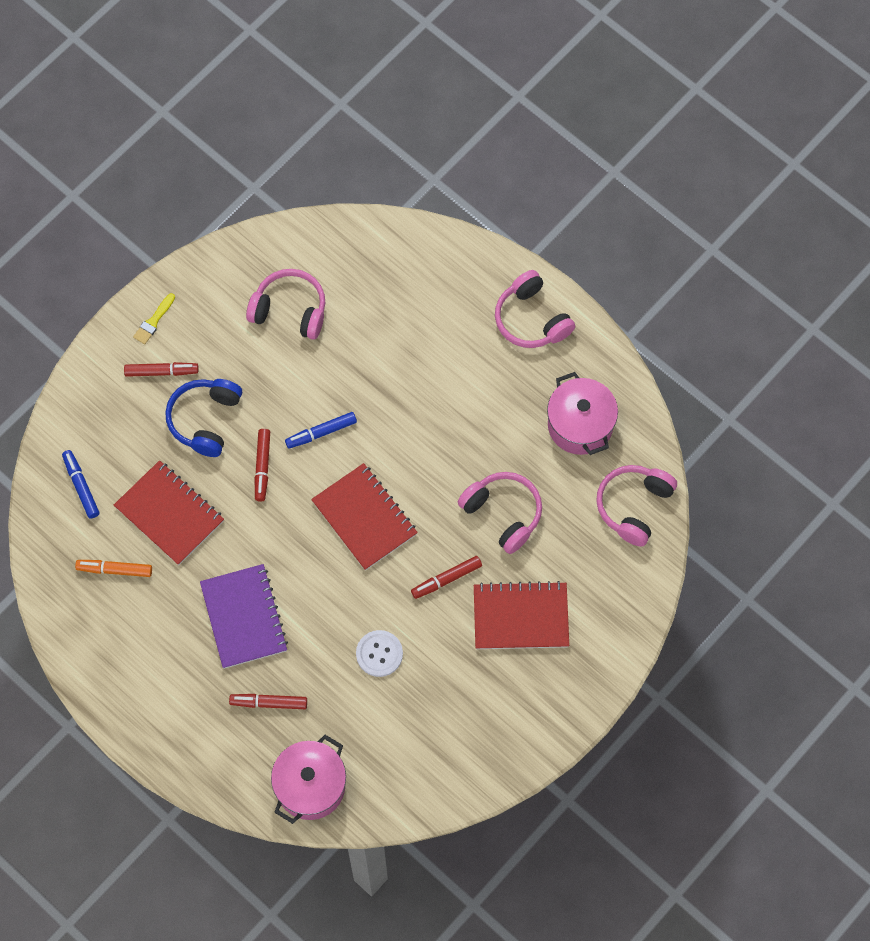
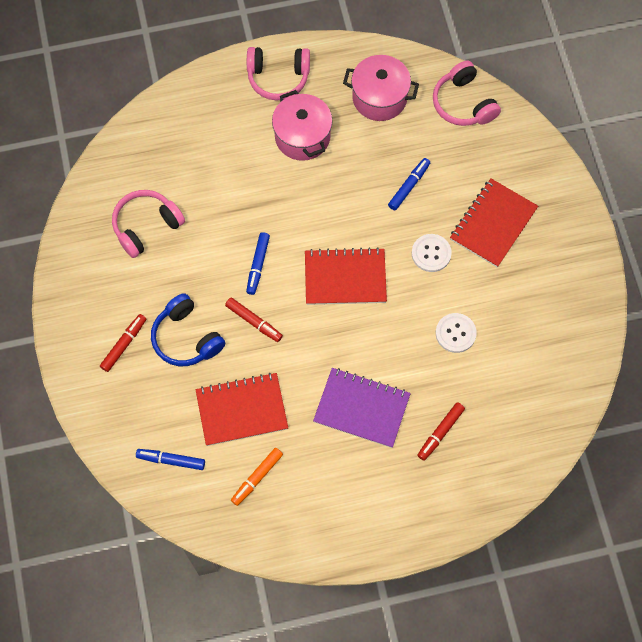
camera: 55 degrees left, 0 degrees up
yellow brush [133,293,175,344] -> none
pink pot [271,735,346,824] -> pink pot moved to [272,90,333,161]
red marker [411,556,482,599] -> white button [412,234,452,272]
pink headphones [458,472,542,554] -> blue marker [388,158,430,211]

